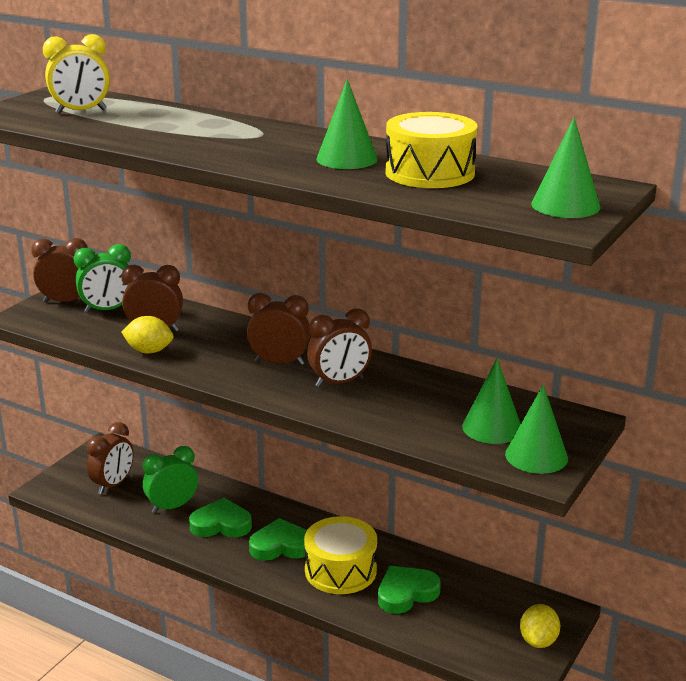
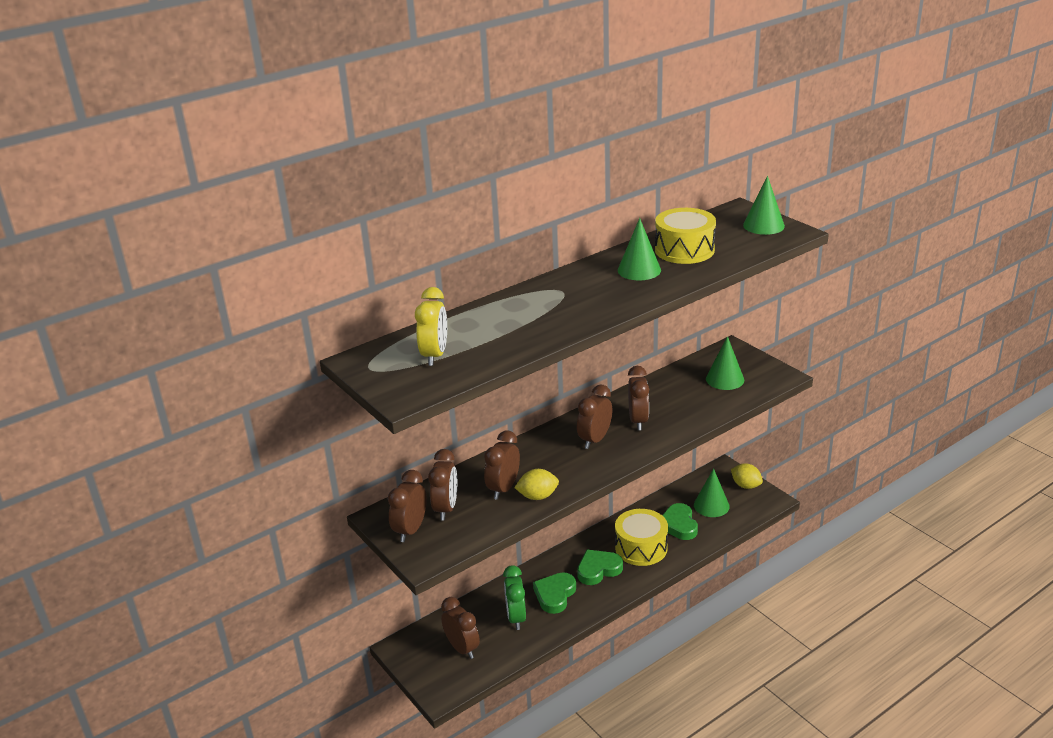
camera: 65 degrees left, 5 degrees up
green clock [74,244,131,313] -> brown clock [428,449,457,520]
yellow lemon [121,316,174,354] -> yellow lemon turned 45 degrees clockwise [514,469,559,500]
green heart [249,518,307,561] -> green heart turned 45 degrees clockwise [577,550,623,585]
green cone [505,385,568,474] -> green cone moved to [694,468,730,517]

